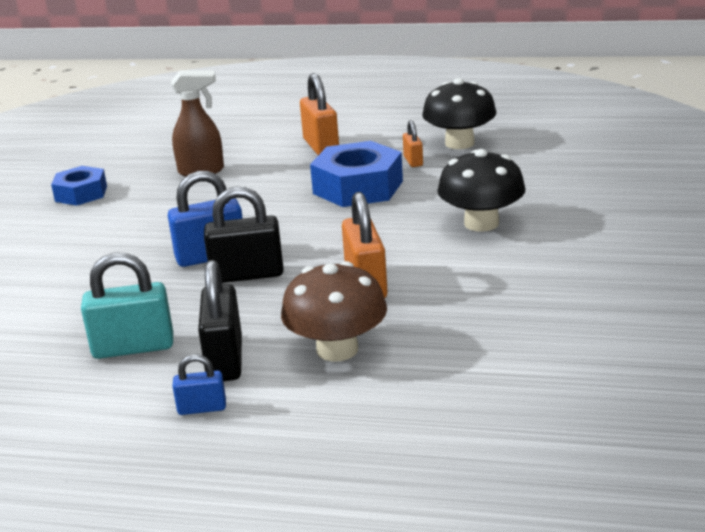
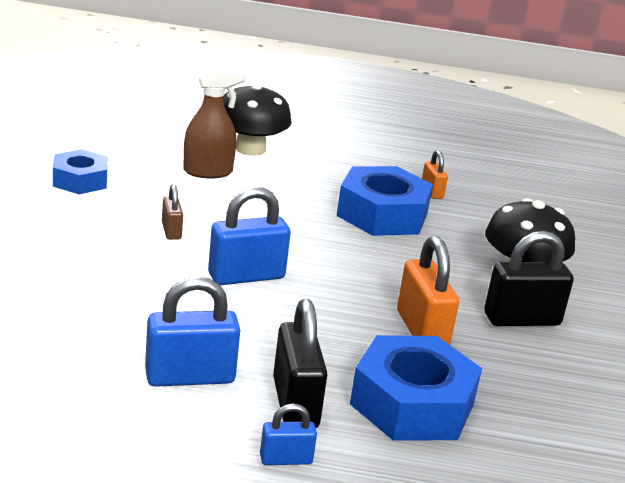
camera: 10 degrees left, 0 degrees up
turquoise padlock [81,252,173,359] -> blue padlock [145,277,240,387]
black padlock [204,187,284,283] -> black padlock moved to [484,231,574,326]
brown mushroom [281,261,387,362] -> blue nut [350,335,482,441]
orange padlock [300,73,339,155] -> none
black mushroom [422,78,496,149] -> black mushroom moved to [223,83,292,156]
none -> brown padlock [162,184,183,240]

